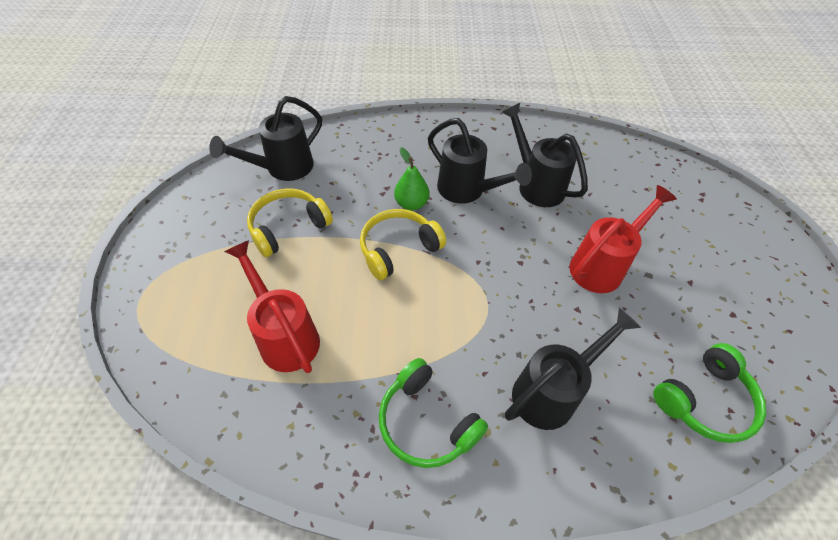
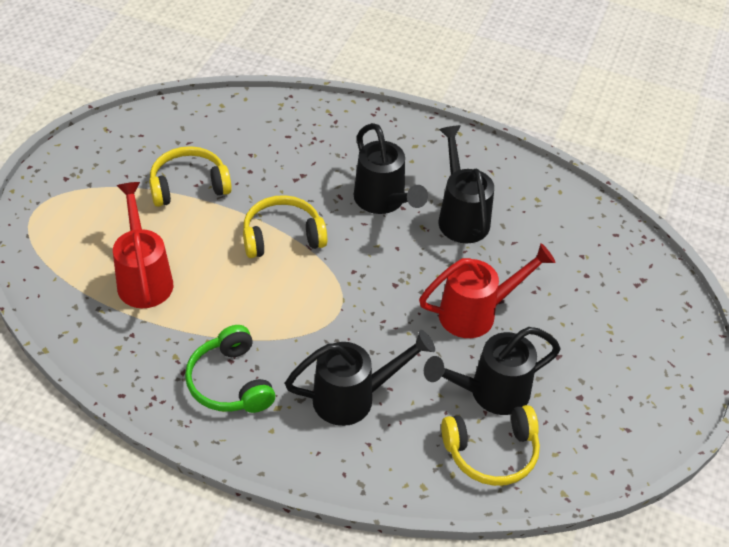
camera: 20 degrees right, 5 degrees down
black watering can [209,96,322,181] -> black watering can moved to [424,327,561,415]
green pear [394,147,429,210] -> none
green headphones [653,343,766,443] -> yellow headphones [441,405,540,486]

